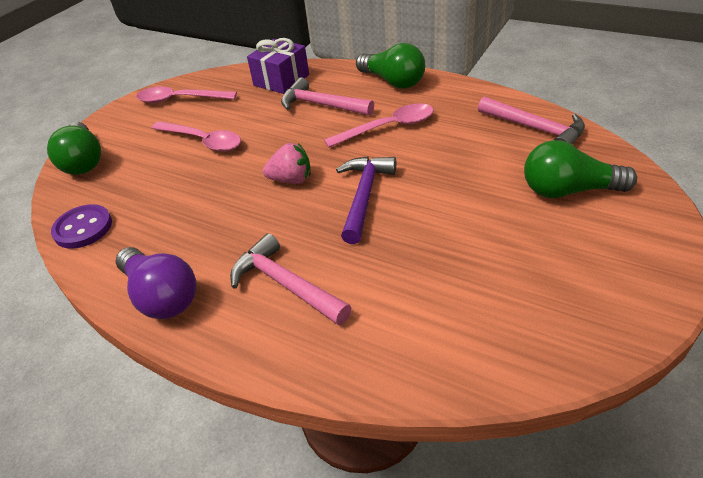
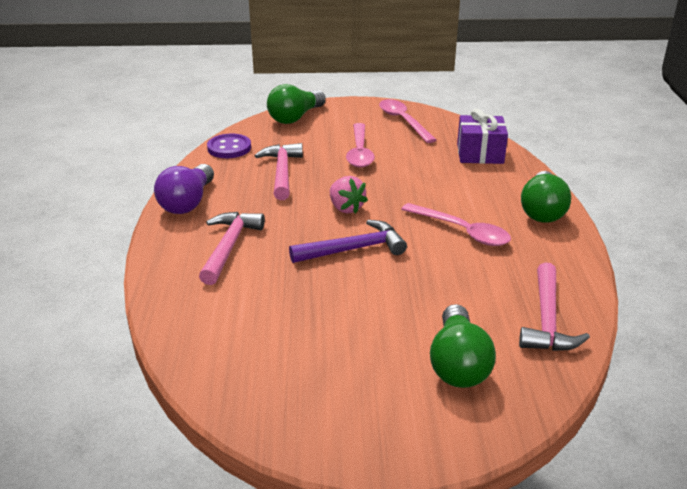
camera: 55 degrees right, 10 degrees down
pink hammer [281,77,374,116] -> pink hammer moved to [255,143,303,200]
green light bulb [524,140,637,198] -> green light bulb turned 150 degrees counterclockwise [430,304,496,388]

